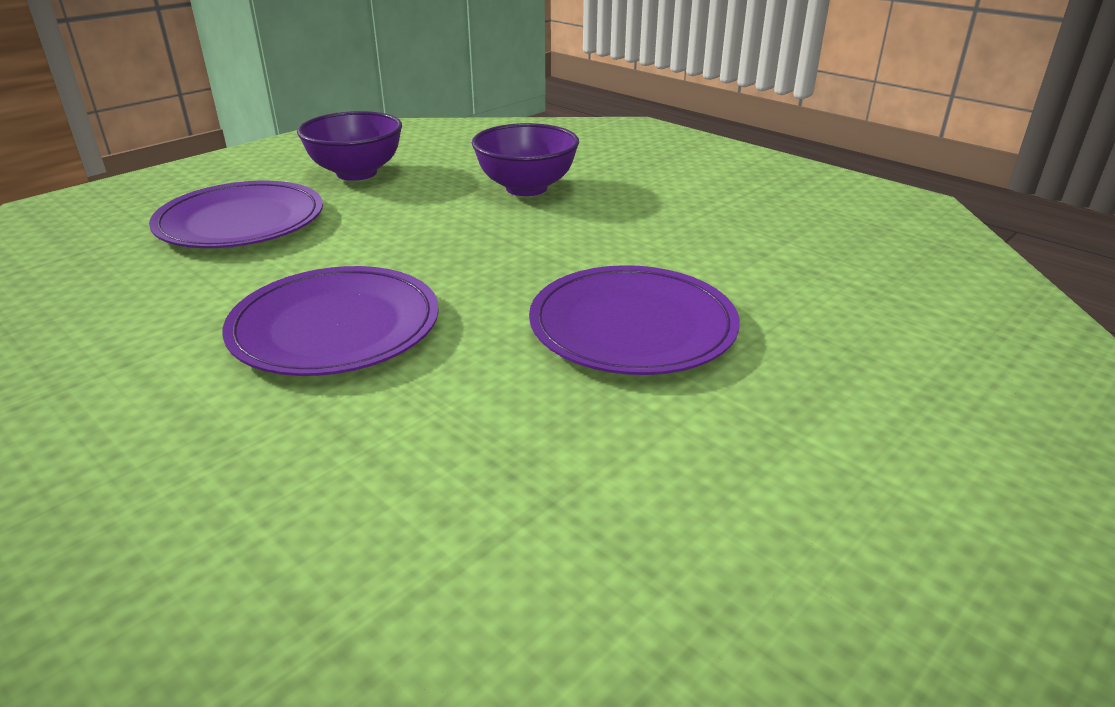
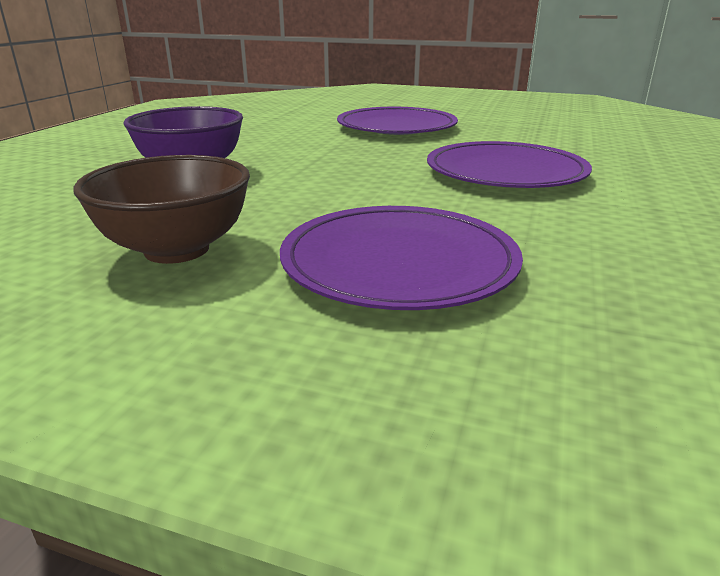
camera: 115 degrees left, 5 degrees down
purple bowl [297,111,402,181] -> brown bowl [73,155,250,264]

